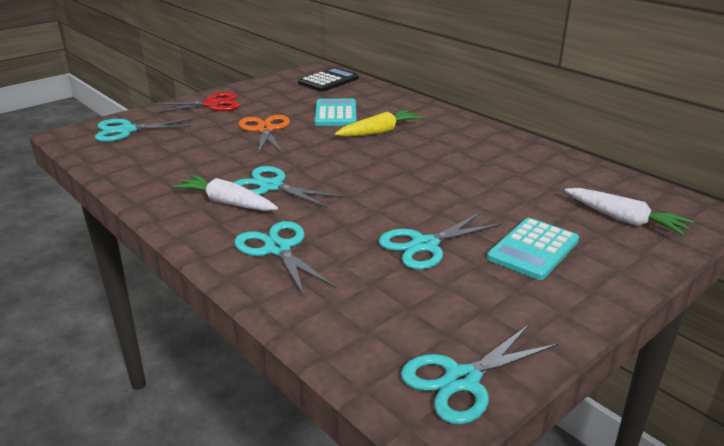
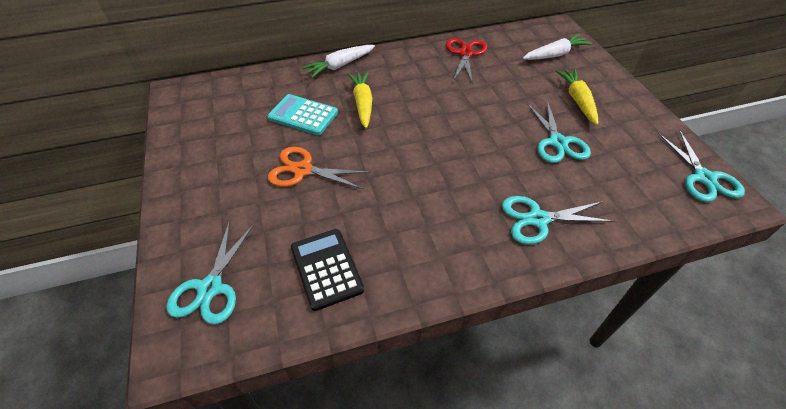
camera: 65 degrees left, 20 degrees up
red scissors [151,92,240,113] -> red scissors moved to [446,38,487,85]
white carrot [172,175,278,211] -> white carrot moved to [301,45,375,78]
turquoise scissors [234,166,343,209] -> none
black calculator [298,67,359,92] -> black calculator moved to [291,229,364,311]
turquoise calculator [487,218,579,280] -> yellow carrot [556,69,599,125]

